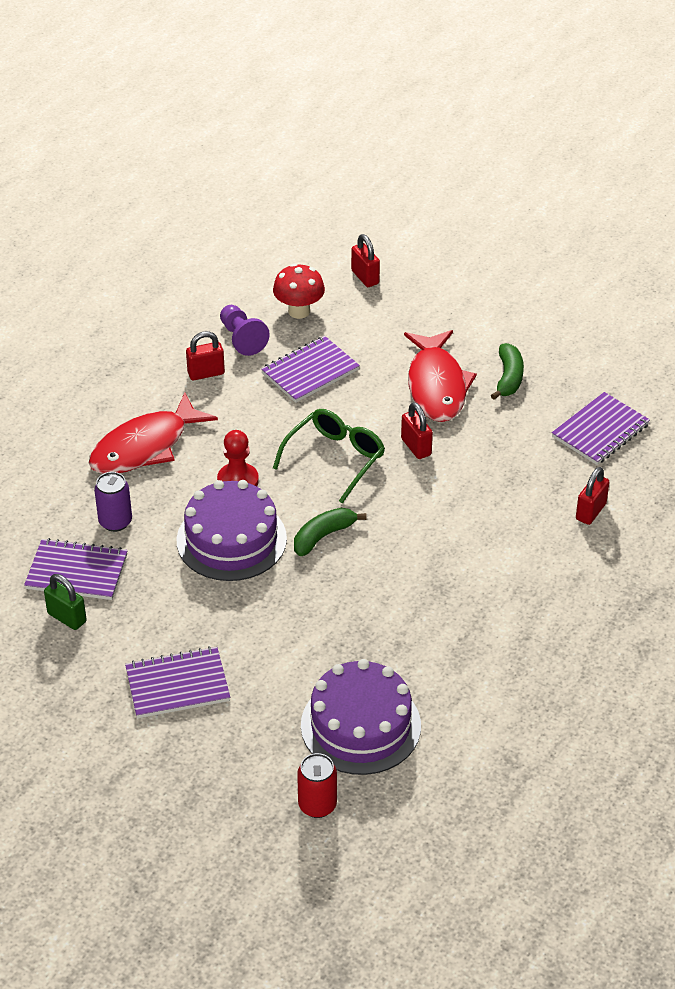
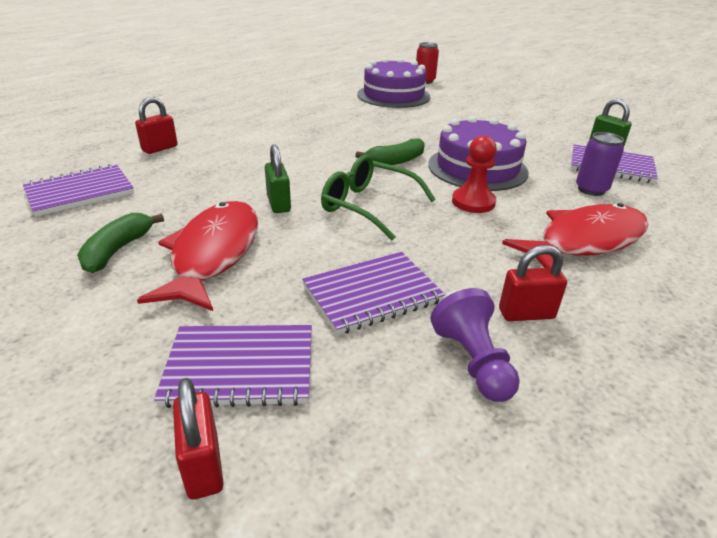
camera: 170 degrees left, 10 degrees down
purple notebook [125,646,230,719] -> purple notebook moved to [154,325,312,408]
red mushroom [273,263,325,319] -> none
green glasses [273,409,385,504] -> green glasses turned 75 degrees clockwise [321,154,436,240]
red padlock [401,402,433,459] -> green padlock [265,144,291,213]

